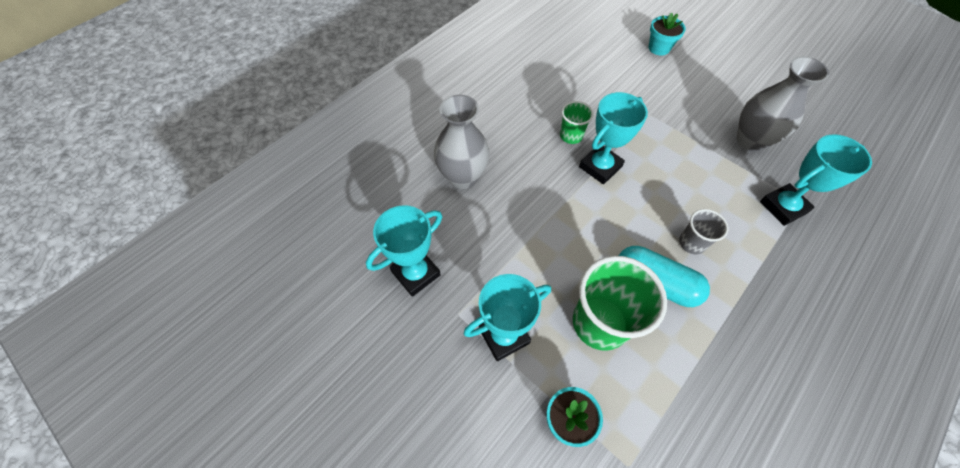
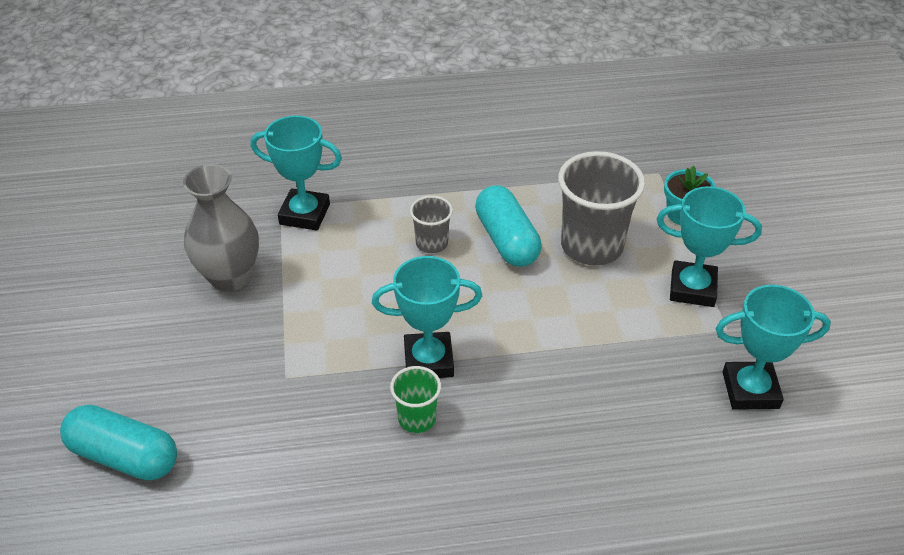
camera: 140 degrees left, 15 degrees down
grey vase [434,95,490,189] -> none
green cup [573,256,667,351] -> grey cup [558,151,645,265]
turquoise flower pot [649,12,686,56] -> turquoise capsule [60,404,177,481]

